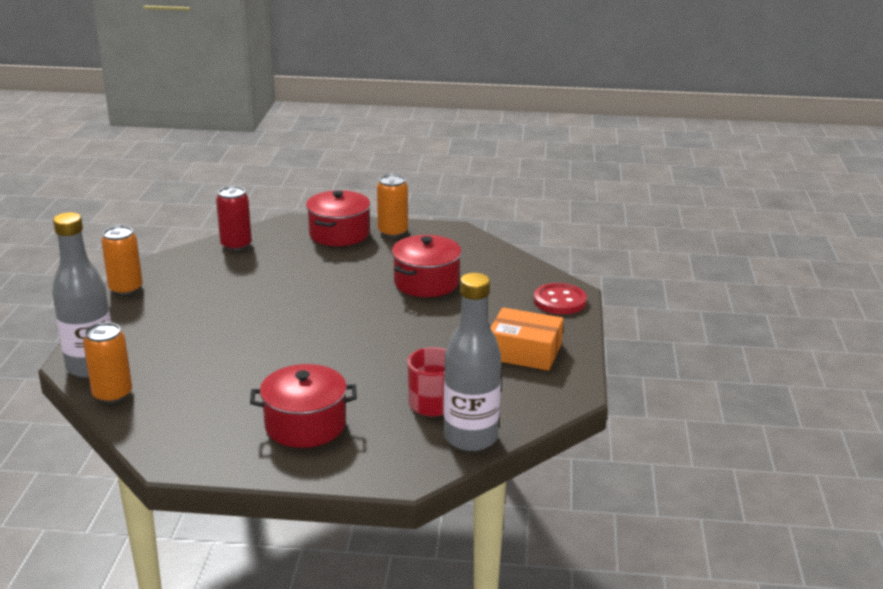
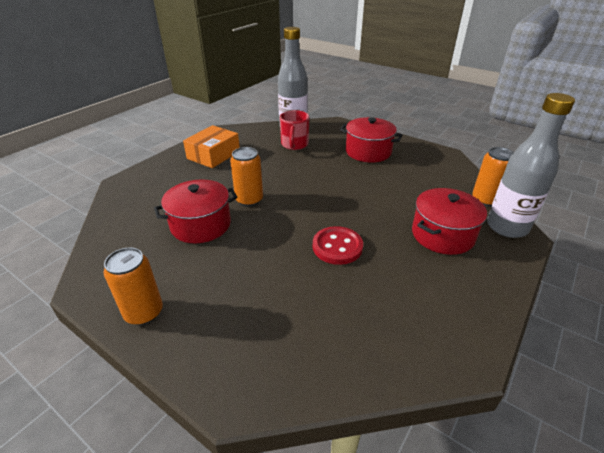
camera: 150 degrees left, 10 degrees up
orange can [101,226,143,295] -> orange can moved to [230,147,263,206]
red can [216,186,252,251] -> none
red pot [306,190,370,246] -> red pot moved to [412,188,487,255]
orange box [490,307,563,371] -> orange box turned 75 degrees clockwise [183,125,240,168]
red button [534,283,587,314] -> red button moved to [313,226,363,265]

